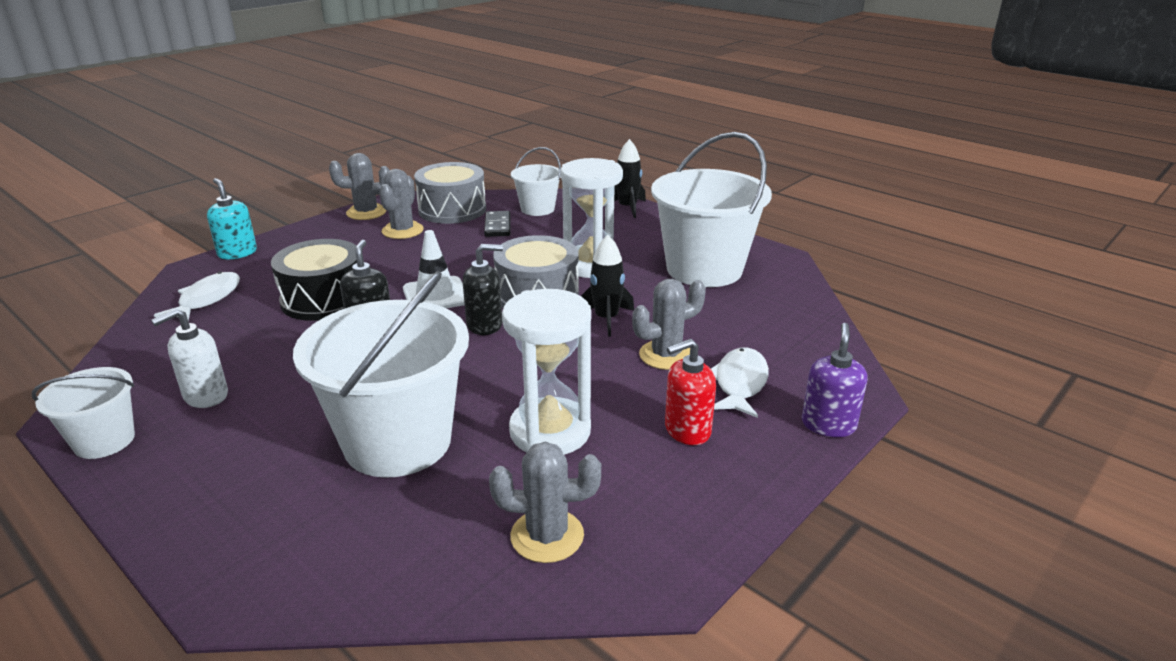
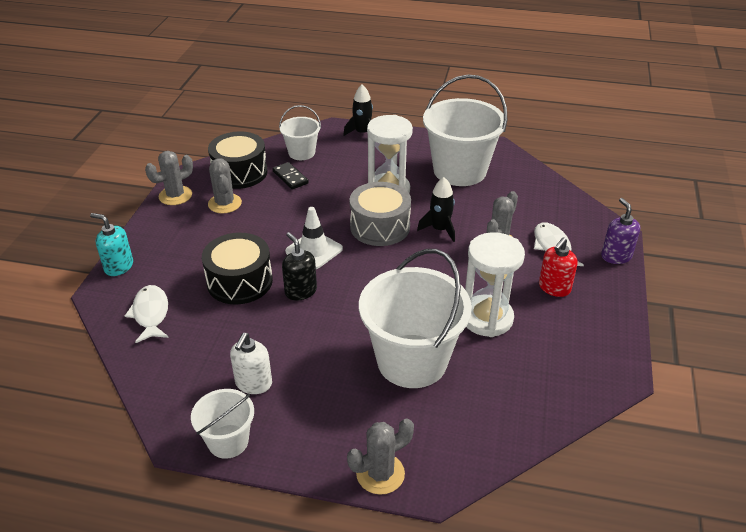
camera: 30 degrees left, 10 degrees up
grey drum [414,162,486,224] -> black drum [208,131,268,189]
black soap dispenser [463,244,503,335] -> none
grey cactus [489,441,601,563] -> grey cactus moved to [347,418,414,495]

